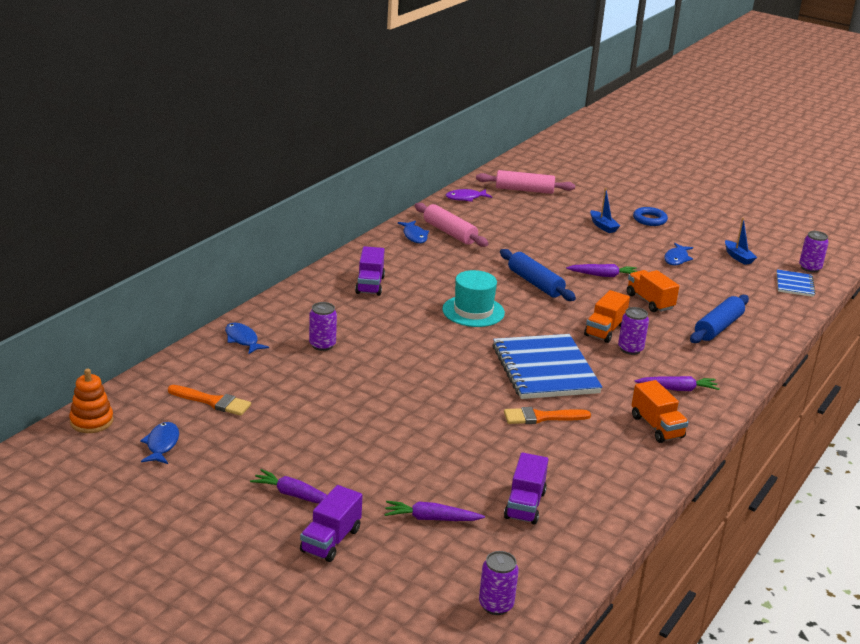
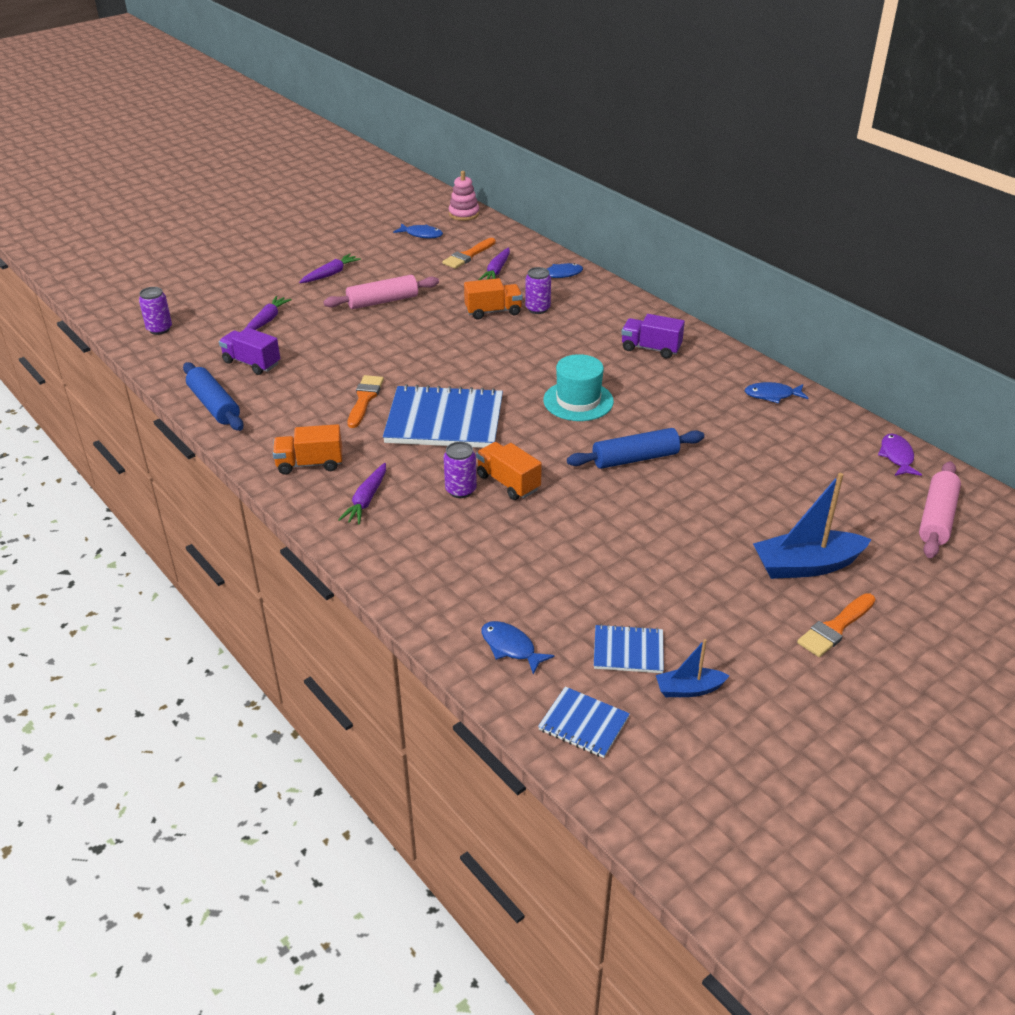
camera: 110 degrees right, 10 degrees up
orange stacking toy [69,369,114,433] -> pink stacking toy [449,171,479,221]
purple truck [300,485,363,562] -> none
pink rolling pin [415,203,489,247] -> pink rolling pin moved to [323,275,439,309]
purple carrot [566,264,637,277] -> purple carrot moved to [479,247,510,280]
blue boat [590,188,620,233] -> blue boat [753,473,872,579], size x1.83
orange truck [627,270,679,312] -> orange truck moved to [464,278,523,320]
blue ring [633,207,668,226] -> orange brush [797,593,876,657]
blue fish [664,243,693,265] -> blue fish moved to [482,621,555,675]
blue rolling pin [690,295,749,343] -> blue rolling pin moved to [183,362,243,431]
purple can [799,231,829,272] -> none
none -> blue notebook [594,624,664,673]

